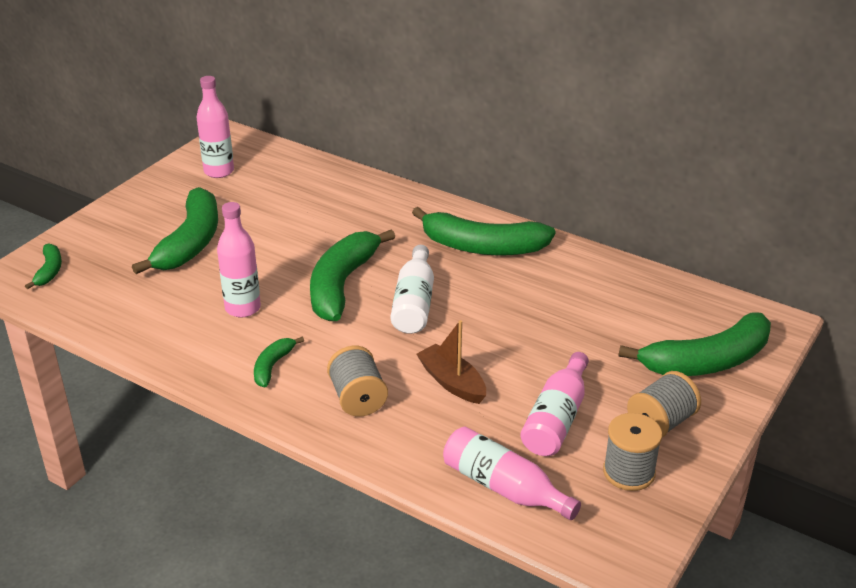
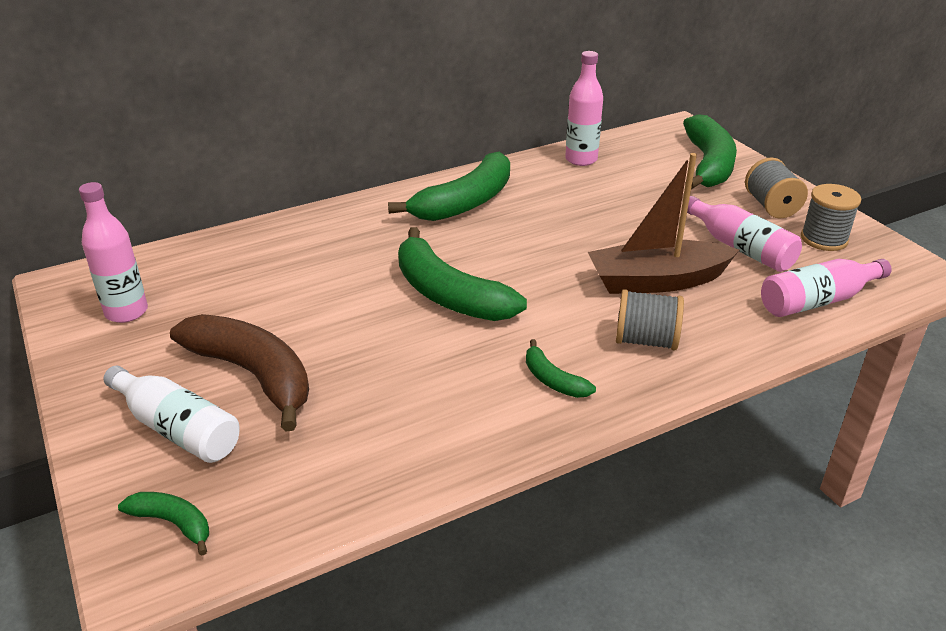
camera: 60 degrees left, 0 degrees up
green banana [132,187,218,274] -> brown banana [170,314,309,432]
pink bottle [217,202,261,317] -> pink bottle moved to [565,51,603,166]
white bottle [390,245,434,334] -> white bottle moved to [103,366,240,463]
brown boat [416,320,486,404] -> brown boat [588,153,740,294], size x1.60

